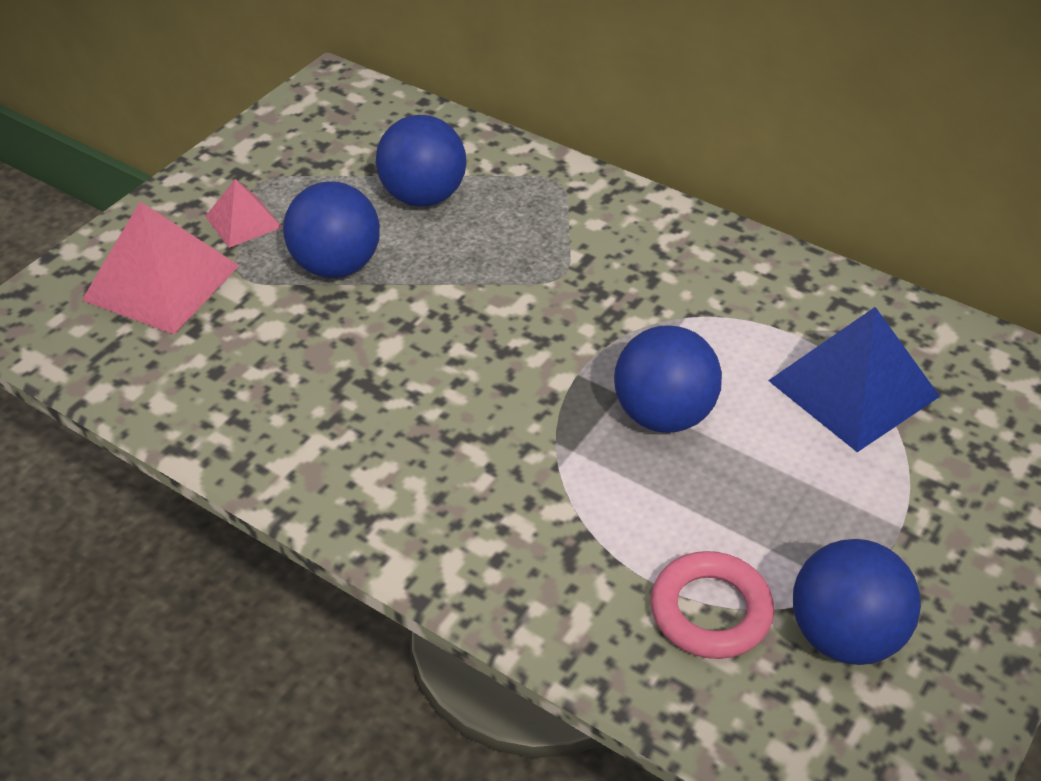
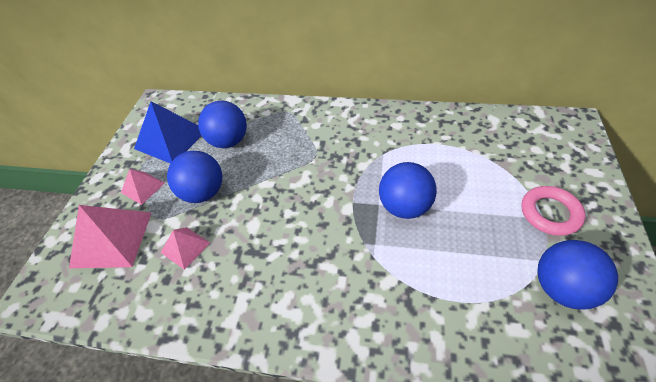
camera: 20 degrees left, 5 degrees up
pink ring [651,551,774,659] -> pink ring moved to [521,186,586,236]
blue pyramid [768,307,940,452] -> blue pyramid moved to [134,101,201,164]
none -> pink pyramid [160,227,210,270]

